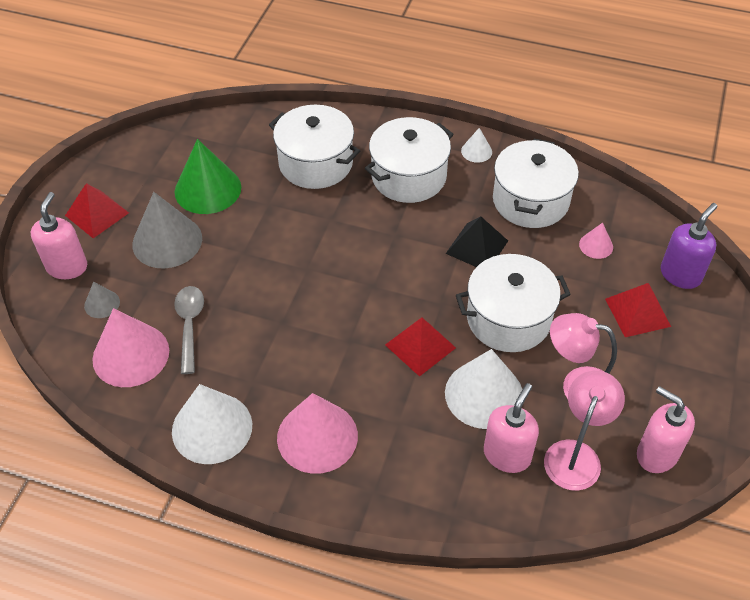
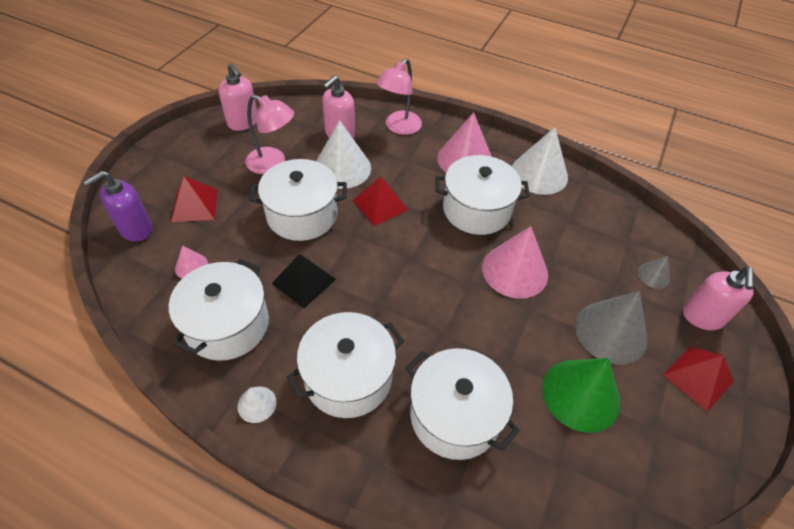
camera: 175 degrees left, 0 degrees up
pink cone [92,308,169,387] -> pink cone moved to [482,226,548,299]
grey spoon [174,286,204,374] -> none
pink lamp [544,371,625,491] -> pink lamp moved to [376,58,422,135]
none -> white pot [436,155,530,235]

